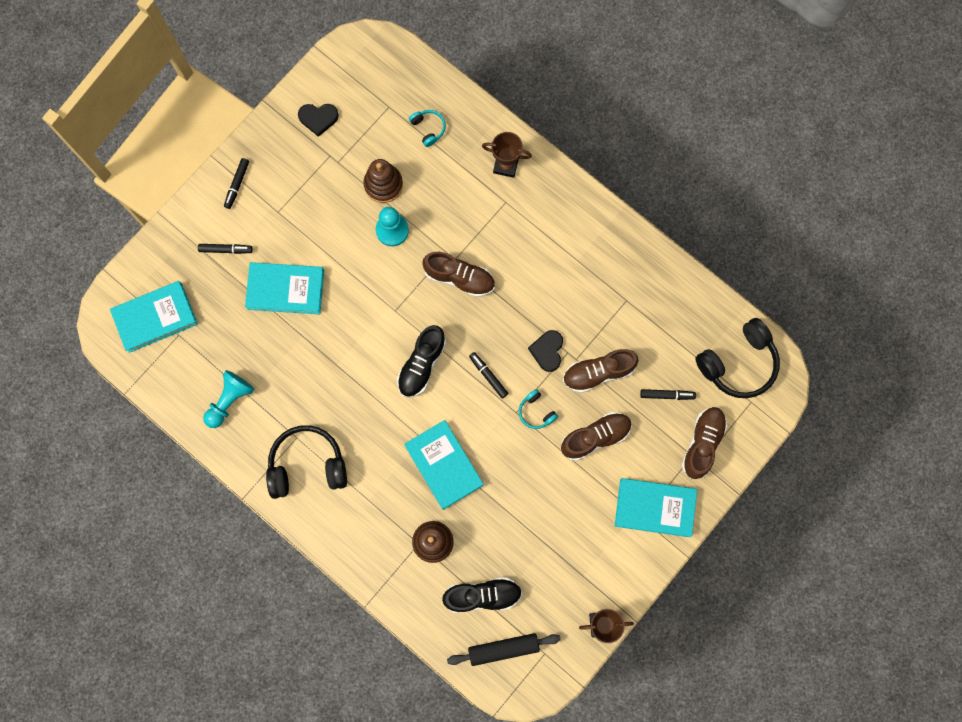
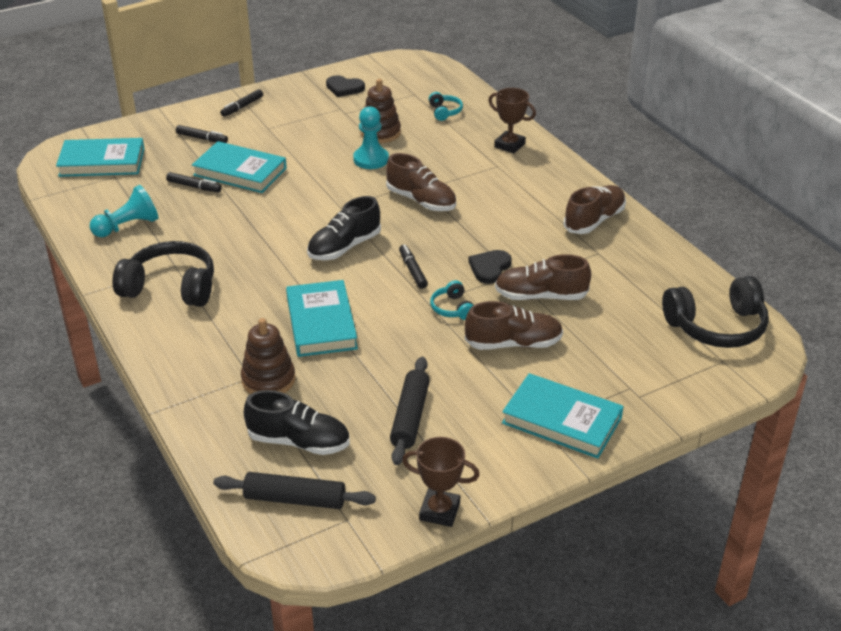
camera: 20 degrees right, 40 degrees down
black marker [640,389,696,400] -> black marker moved to [166,172,222,193]
brown shoe [682,407,727,479] -> brown shoe moved to [563,185,626,234]
none -> black rolling pin [390,357,430,465]

